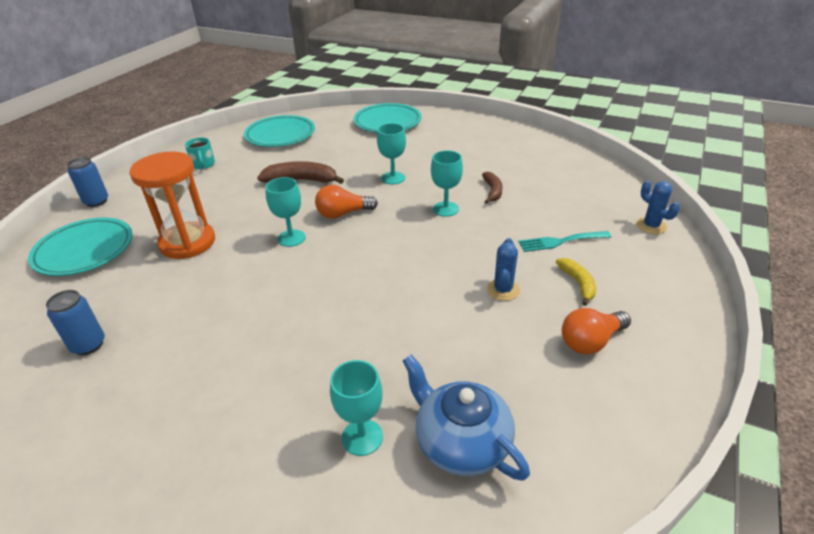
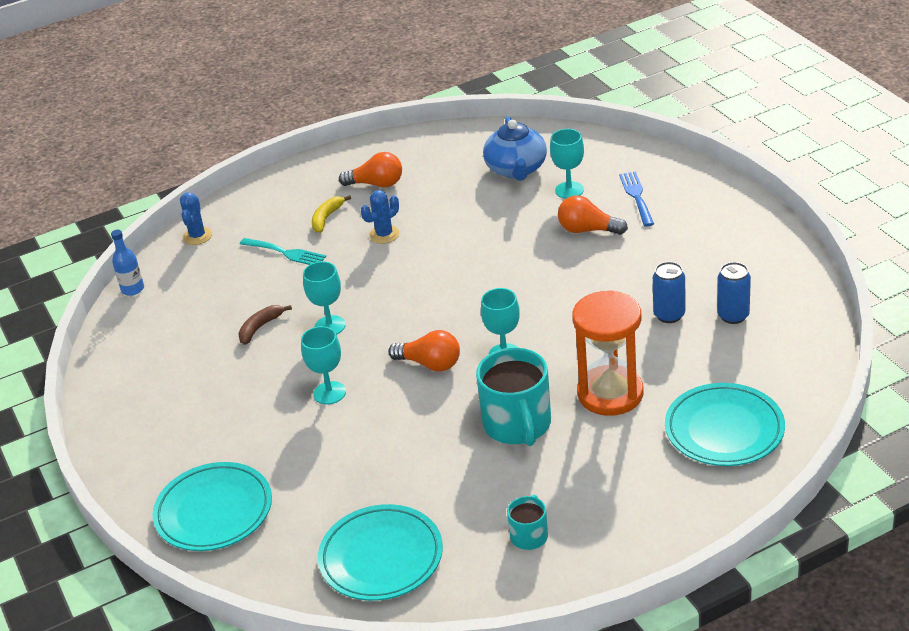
camera: 140 degrees left, 0 degrees up
blue can [67,157,108,207] -> blue can moved to [653,262,685,323]
brown banana [257,161,344,184] -> none
none -> blue bottle [111,230,144,296]
none -> turquoise mug [476,348,551,446]
none -> orange light bulb [558,195,628,235]
none -> blue fork [619,171,654,226]

